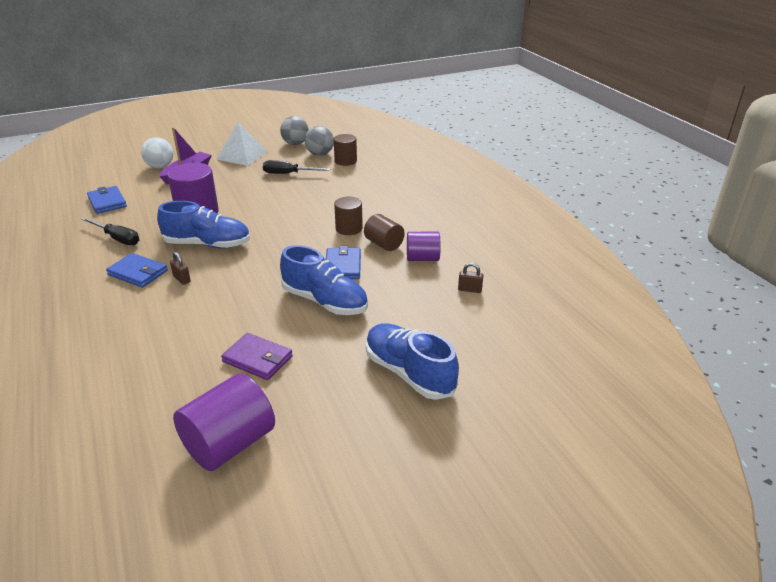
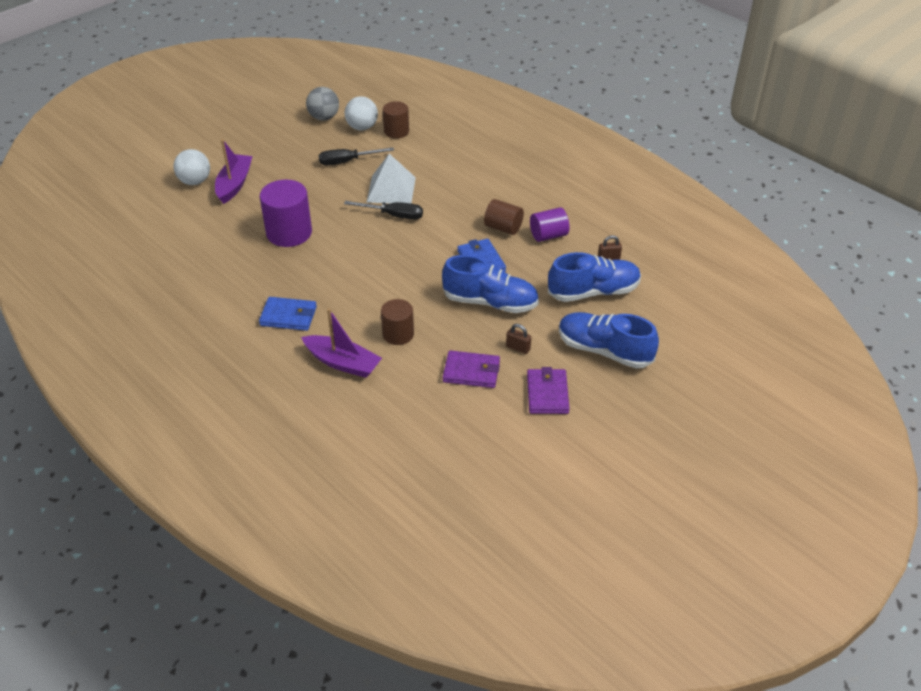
camera: 20 degrees left, 10 degrees up
black screwdriver [81,217,139,245] -> black screwdriver moved to [344,201,423,220]
blue wallet [87,186,127,214] -> none
blue shoe [157,201,250,248] -> blue shoe moved to [548,252,641,302]
brown padlock [170,252,191,285] -> brown padlock moved to [506,324,531,354]
purple cylinder [173,373,275,471] -> none
white pyramid [217,122,268,166] -> white pyramid moved to [367,154,416,204]
grey ball [305,126,334,156] -> white ball [345,96,378,131]
brown cylinder [334,197,363,235] -> brown cylinder moved to [381,299,414,345]
none -> purple boat [301,308,382,378]
none -> purple wallet [527,367,570,414]

